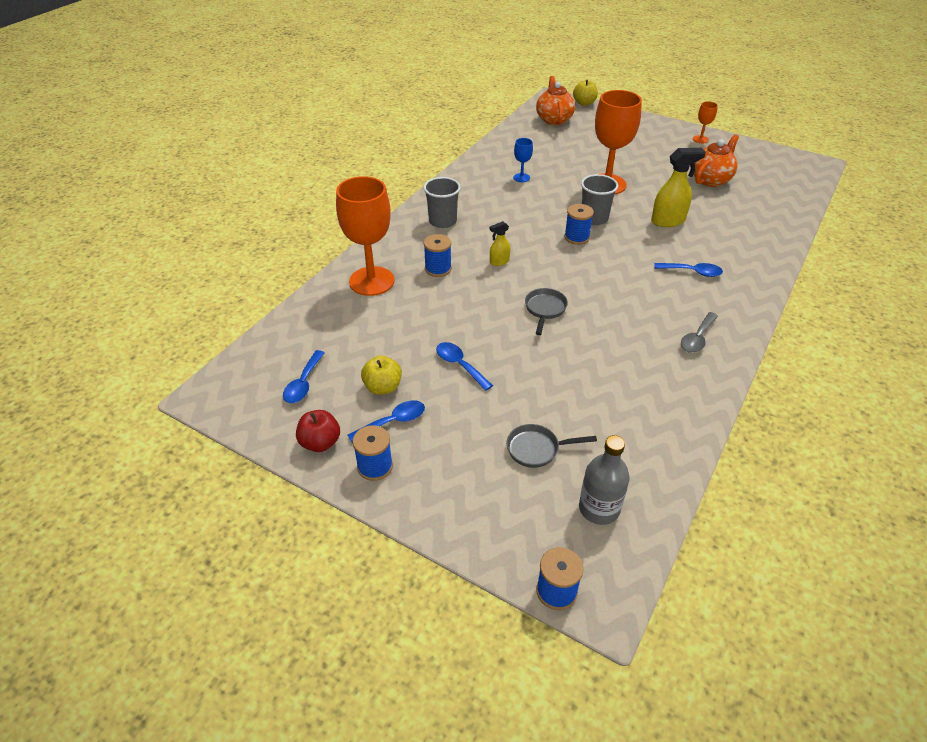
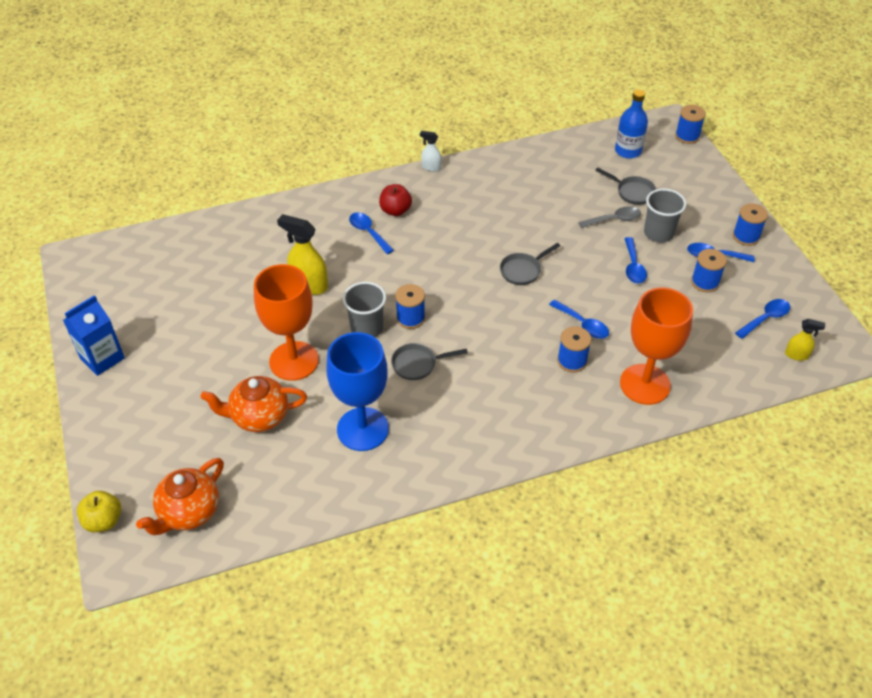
camera: 140 degrees left, 5 degrees up
red apple [296,410,340,452] -> red apple moved to [379,184,412,216]
yellow apple [361,356,402,395] -> blue spool [691,249,727,292]
grey cup [423,177,461,228] -> grey cup moved to [644,188,686,243]
yellow spray bottle [489,221,510,266] -> yellow spray bottle moved to [785,319,825,361]
blue goblet [513,138,533,182] -> blue goblet [326,332,389,451], size x2.25
grey bottle [579,435,630,525] -> blue bottle [615,90,648,159]
grey spoon [681,312,718,353] -> grey spoon moved to [578,206,641,228]
orange goblet [693,101,718,143] -> blue carton [63,295,125,376]
orange teapot [693,134,739,187] -> orange teapot moved to [201,376,307,432]
none -> grey pan [391,343,468,380]
none -> white spray bottle [420,131,442,172]
none -> blue spoon [549,299,609,339]

